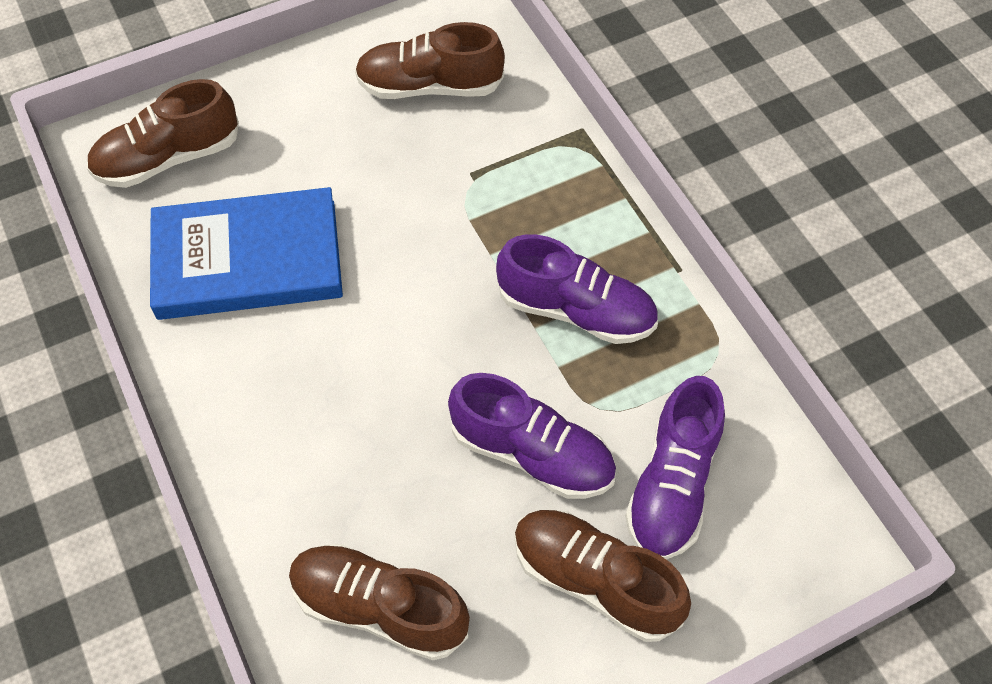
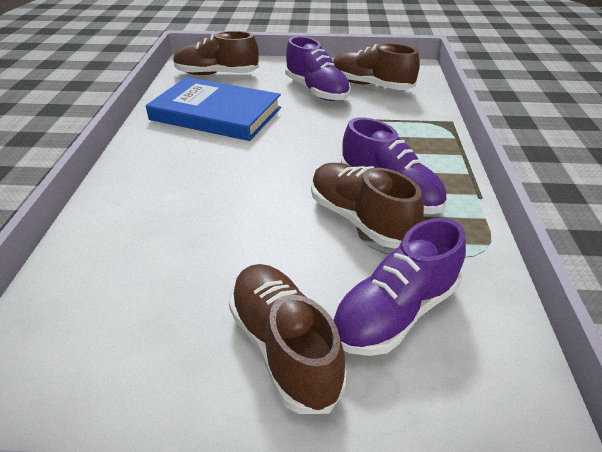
camera: 30 degrees right, 20 degrees down
brown shoe [289,544,470,660] -> brown shoe moved to [311,163,424,248]
purple shoe [448,373,616,499] -> purple shoe moved to [285,36,351,101]

